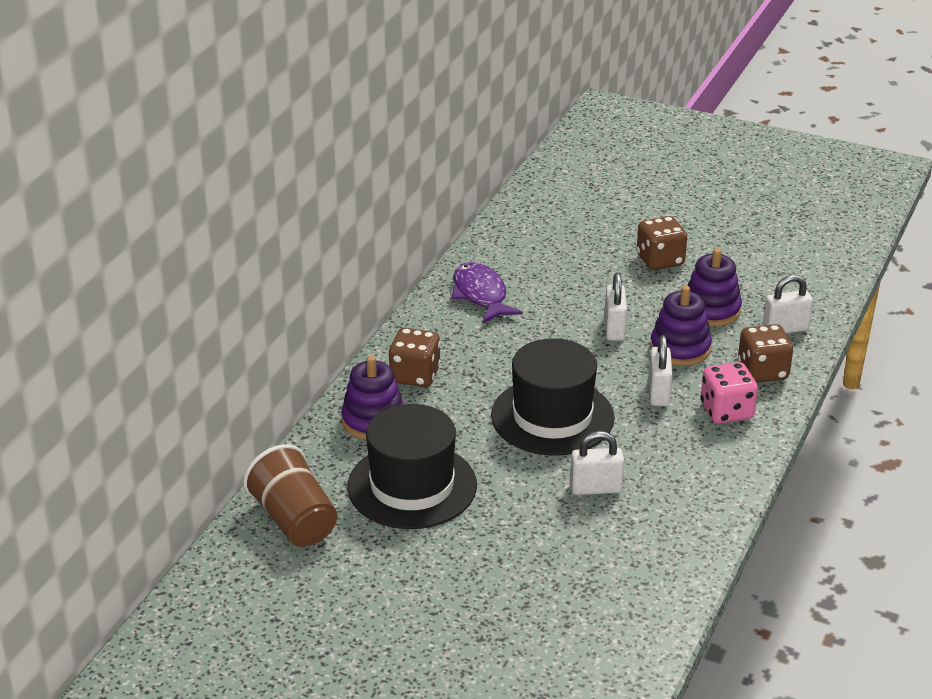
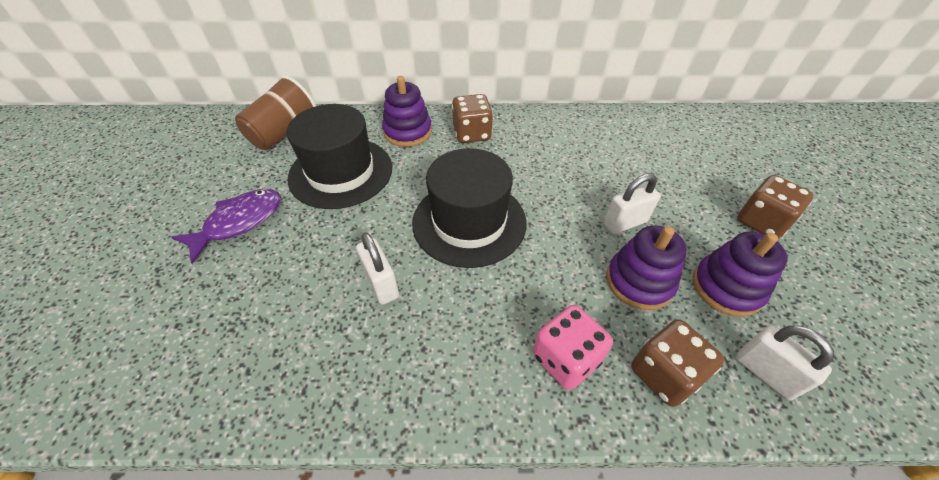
camera: 65 degrees right, 15 degrees up
purple fish [451,262,523,323] -> purple fish moved to [171,189,281,264]
white padlock [648,335,672,406] -> none

